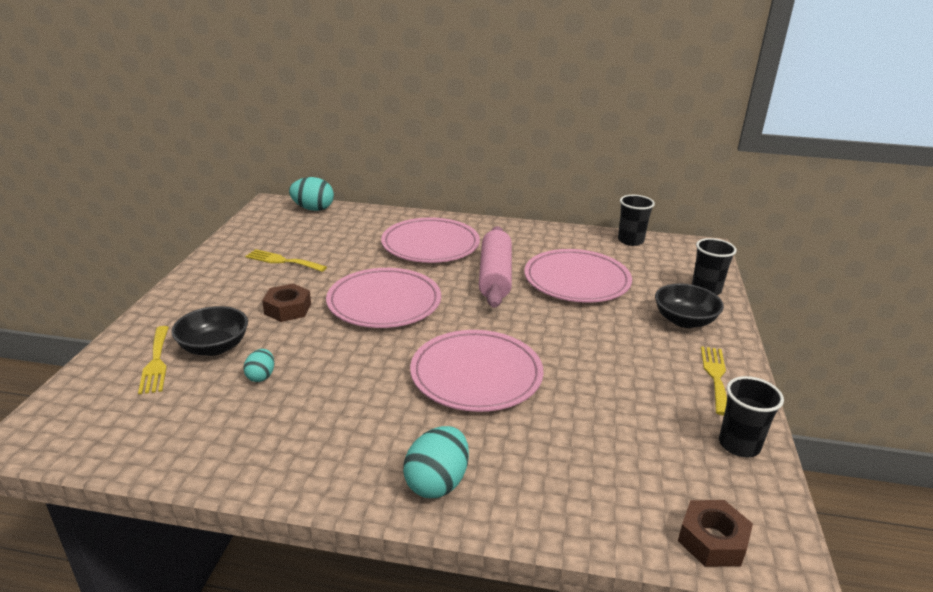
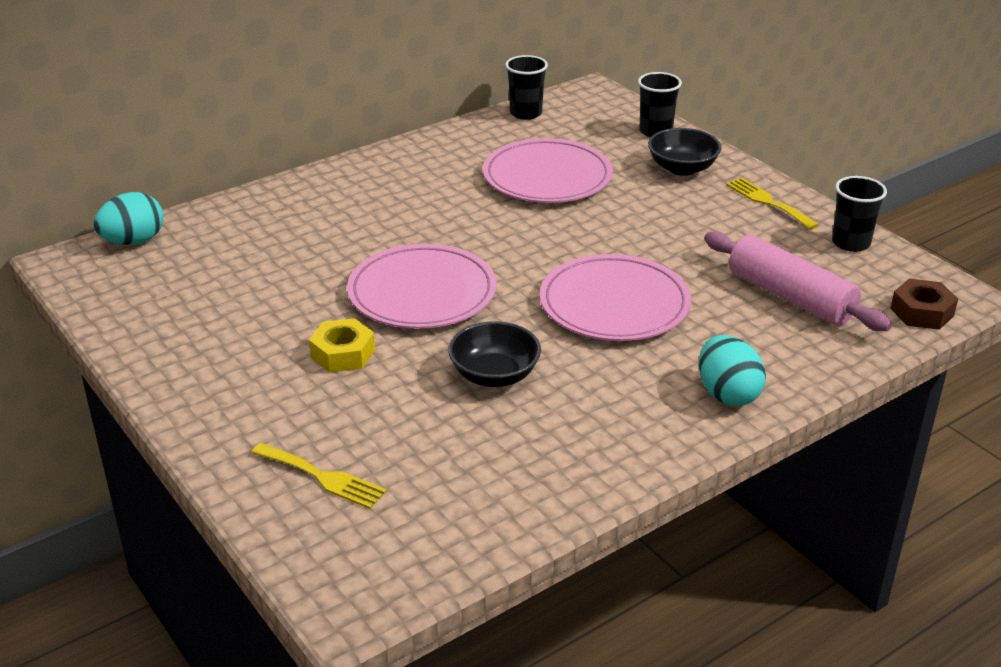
camera: 45 degrees left, 5 degrees up
black bowl [171,306,248,356] -> black bowl moved to [448,321,541,387]
turquoise egg [243,349,274,382] -> none
yellow fork [245,249,327,272] -> none
brown nut [262,284,311,322] -> yellow nut [309,318,375,373]
pink plate [381,217,480,263] -> none
pink rolling pin [479,226,512,308] -> pink rolling pin moved to [704,231,892,331]

